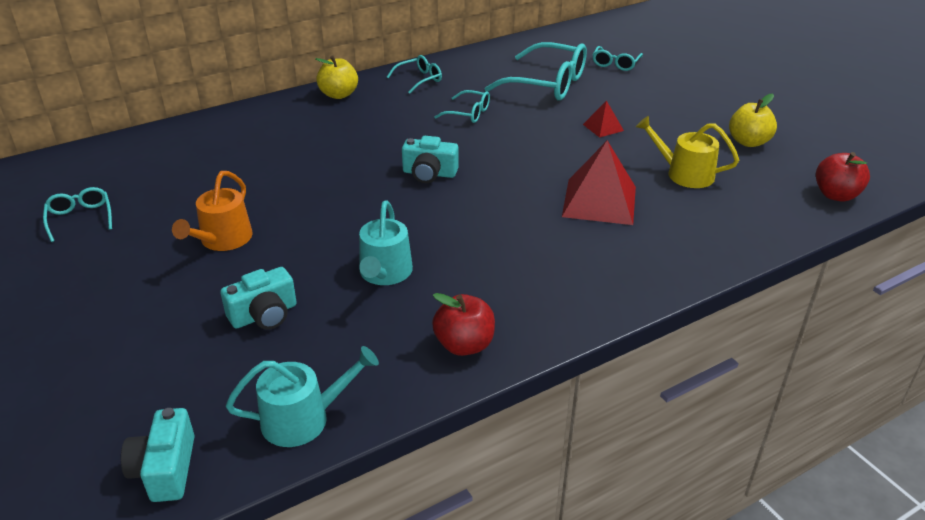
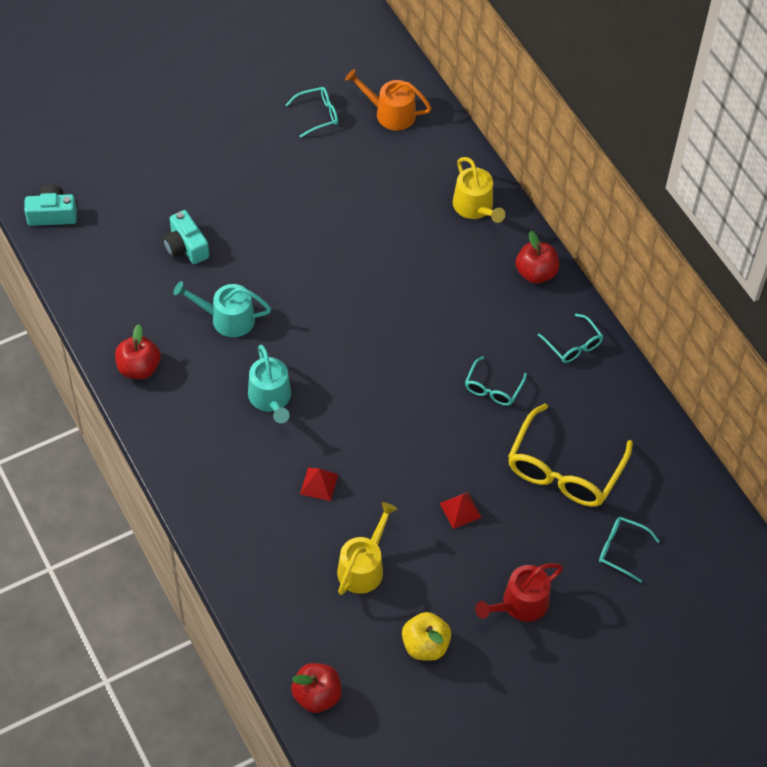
camera: 90 degrees right, 20 degrees up
orange watering can [172,171,253,251] -> orange watering can moved to [345,69,431,130]
turquoise watering can [226,346,379,447] -> turquoise watering can moved to [248,345,291,423]
yellow apple [316,55,358,99] -> red apple [516,231,559,284]
turquoise camera [402,136,459,183] -> none
turquoise glasses [485,42,587,100] -> yellow glasses [508,404,633,507]
red pyramid [562,140,636,225] -> red pyramid [300,468,338,501], size x0.49
none -> yellow watering can [453,157,505,223]
none -> red watering can [475,563,563,622]

